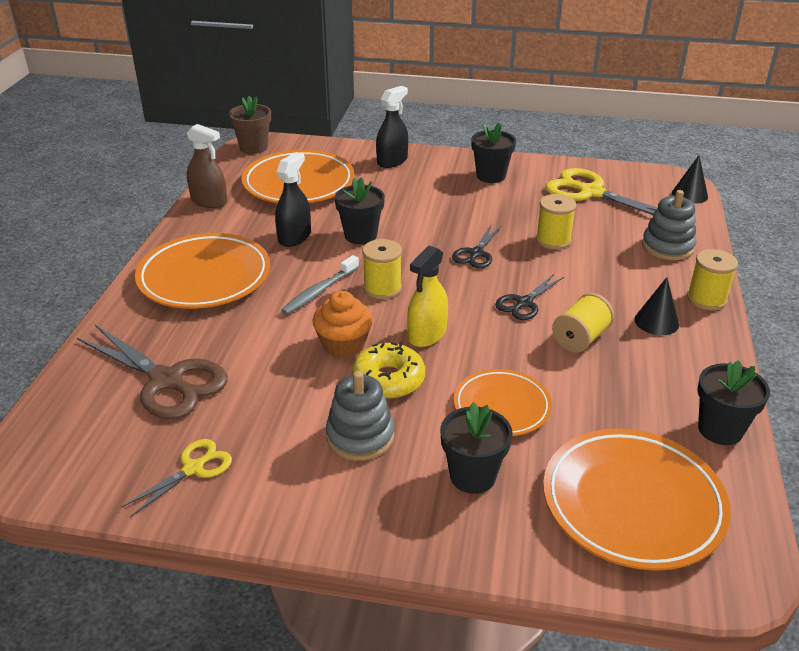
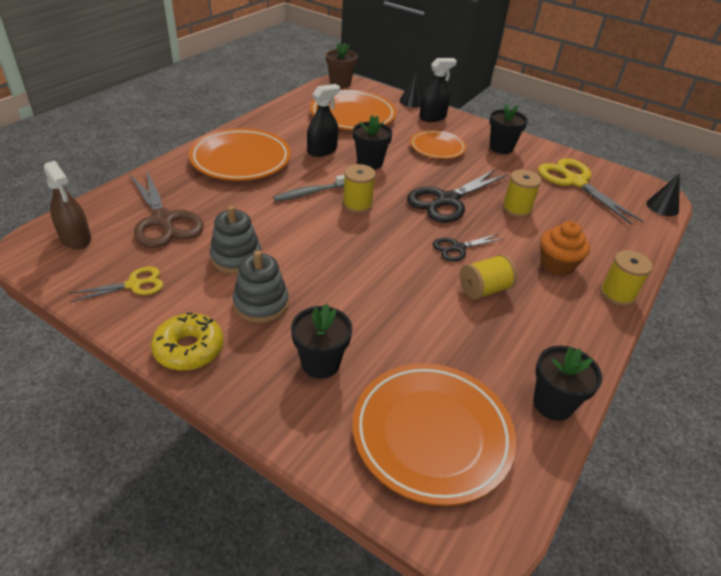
camera: 20 degrees right, 5 degrees up
brown spray bottle [187,124,227,208] -> brown spray bottle moved to [44,161,91,249]
orange cupcake [312,291,373,358] -> orange cupcake moved to [540,221,590,276]
yellow donut [352,342,425,399] -> yellow donut moved to [151,313,224,371]
yellow spray bottle [407,246,448,347] -> none
black scissors [452,226,501,268] -> black scissors [407,169,508,223], size x1.80
orange plate [454,369,552,436] -> orange plate moved to [410,130,466,159]
black cone [635,277,679,335] -> black cone moved to [400,72,423,108]
grey stacking toy [642,190,697,260] -> grey stacking toy moved to [210,205,261,274]

